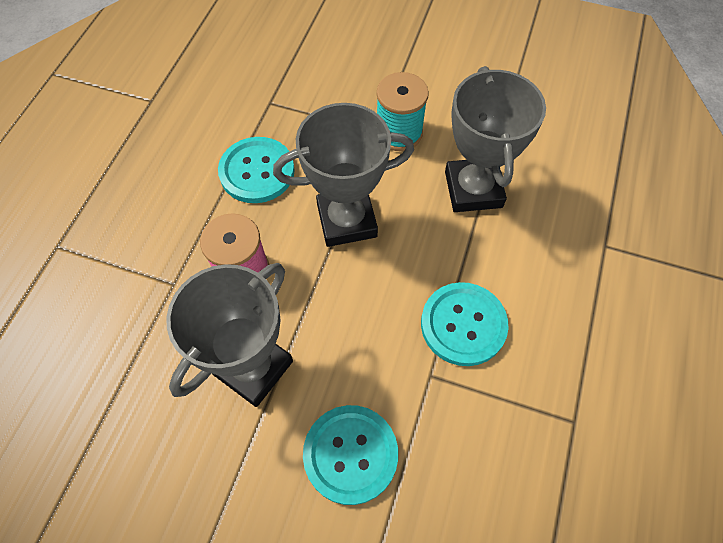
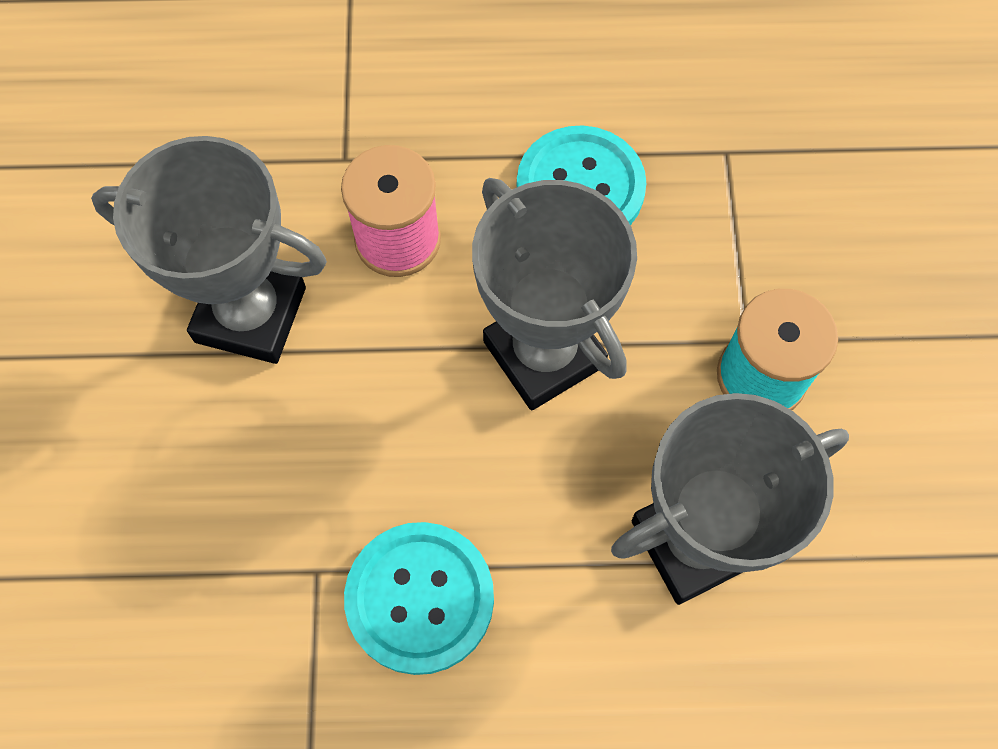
camera: 70 degrees right, 5 degrees up
turquoise button [303,405,398,505] -> none

